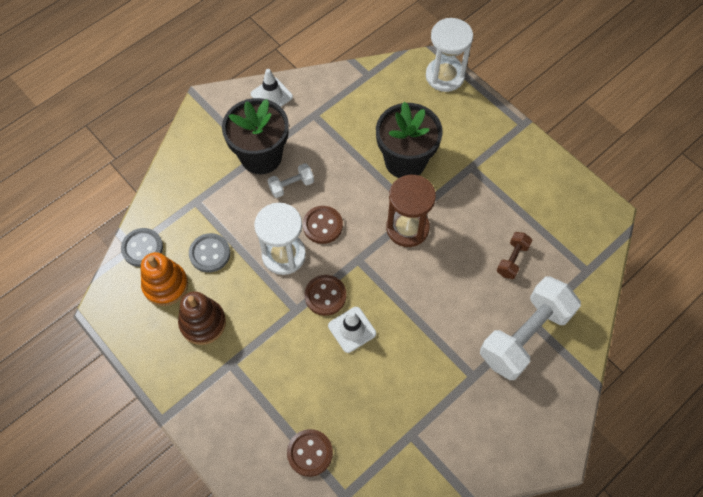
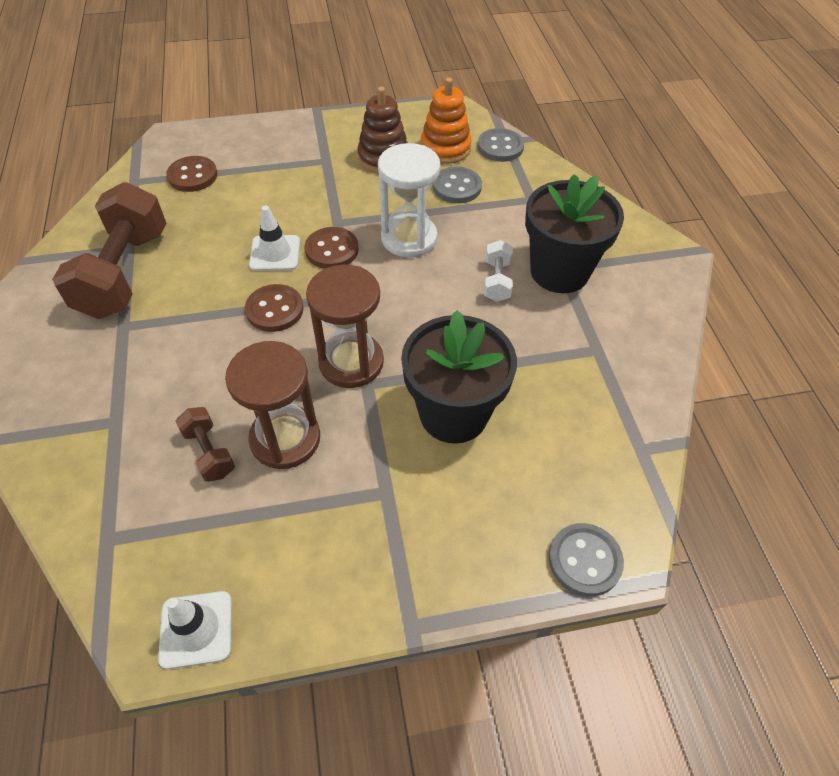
camera: 120 degrees right, 10 degrees down
white traffic cone [251,69,293,107] -> white traffic cone moved to [158,591,232,669]
brown button [303,206,343,244] -> brown button moved to [245,284,304,332]
white hourglass [426,18,473,92] -> grey button [548,523,624,597]
white dumbbell [480,276,581,380] -> none
none -> brown dumbbell [52,182,166,319]
none -> brown hourglass [225,341,320,469]

